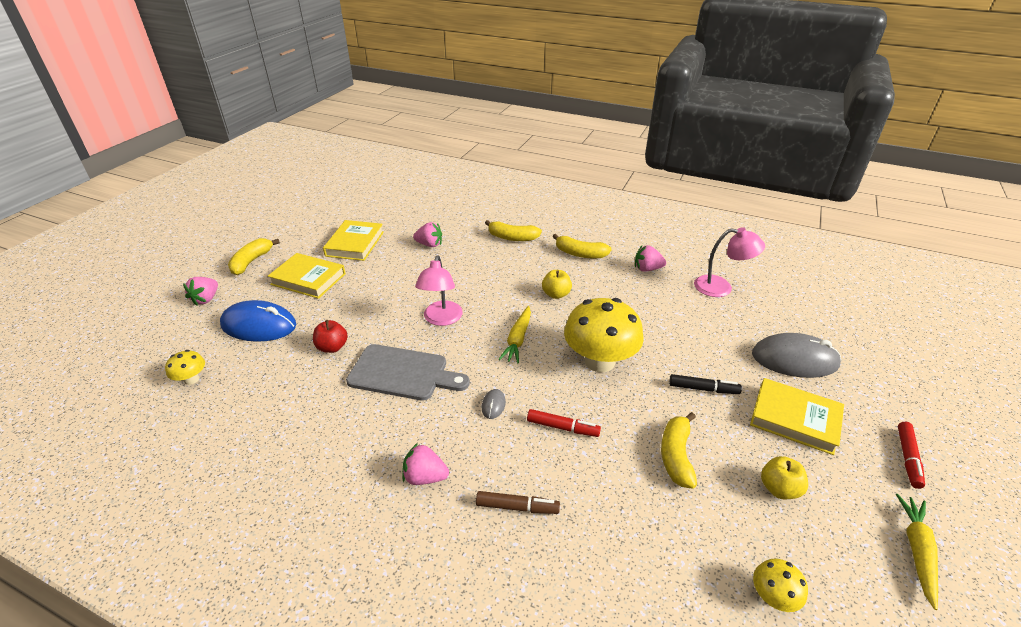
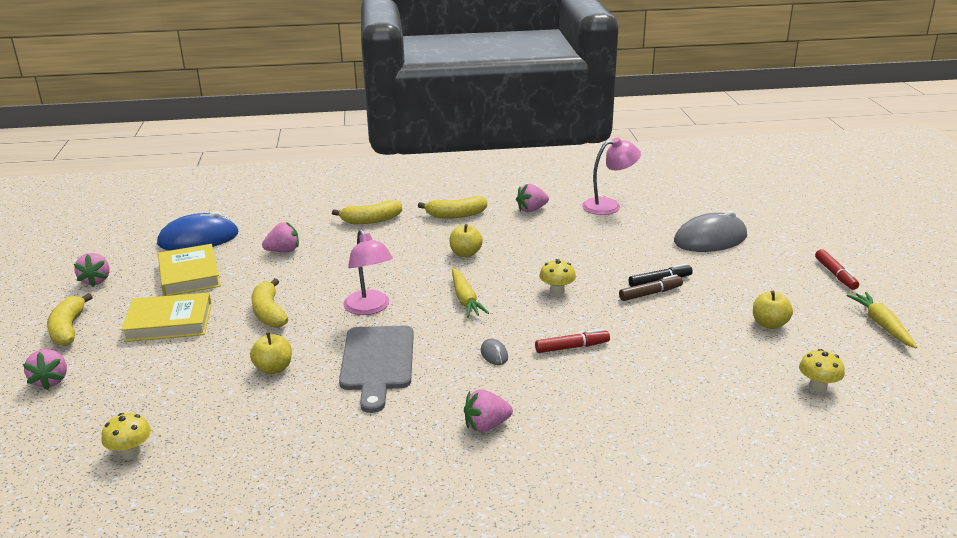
camera: 30 degrees left, 10 degrees down
blue mouse [220,300,296,342] -> blue mouse moved to [157,211,239,251]
red apple [313,320,348,353] -> yellow apple [250,332,292,375]
grey cutting board [346,344,470,401] -> grey cutting board turned 105 degrees clockwise [339,326,414,413]
brown marker [476,491,560,514] -> brown marker moved to [619,275,683,301]
yellow mushroom [564,298,644,372] -> yellow mushroom [540,259,576,295], size x0.45
yellow banana [661,412,697,489] -> yellow banana moved to [251,278,288,328]
yellow book [750,378,844,455] -> none
none -> pink strawberry [74,253,110,287]

